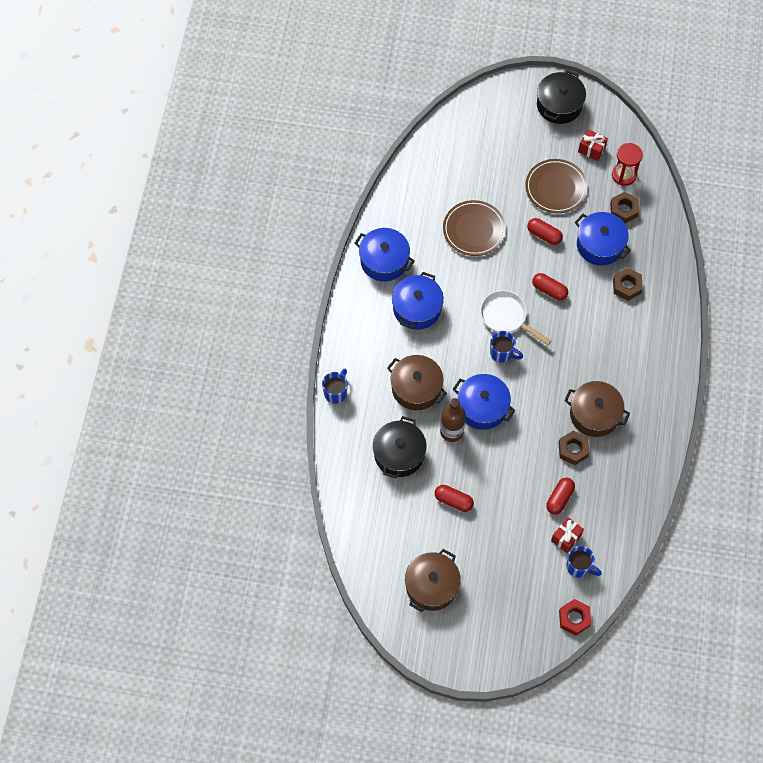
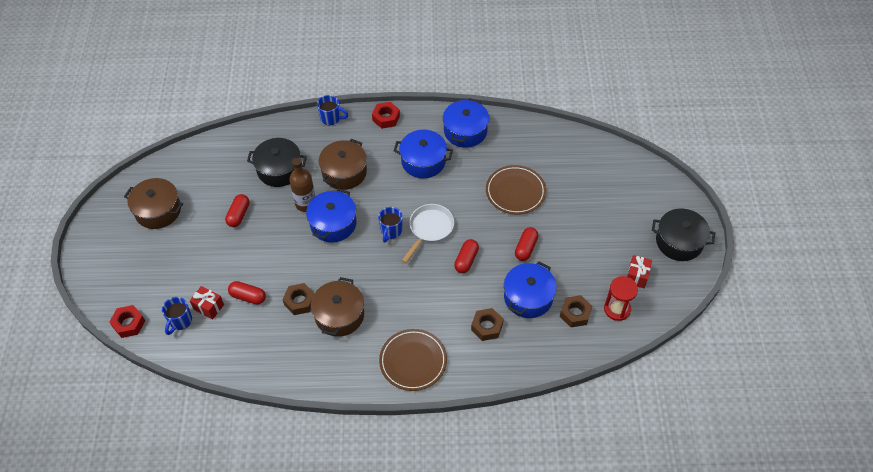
camera: 80 degrees right, 10 degrees down
brown plate [525,159,588,213] -> brown plate moved to [379,329,447,391]
none -> red nut [372,102,400,129]

